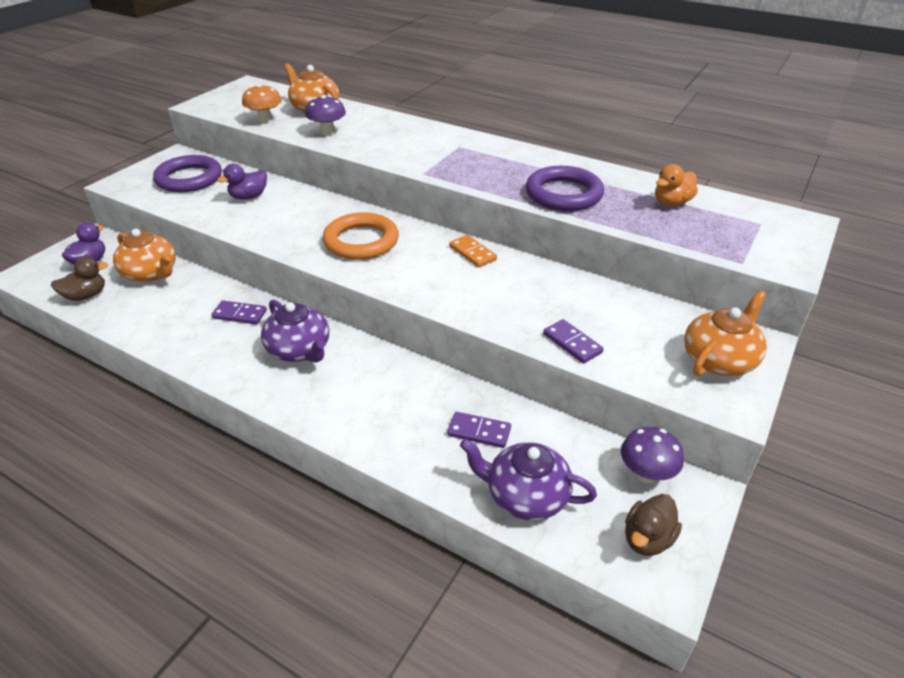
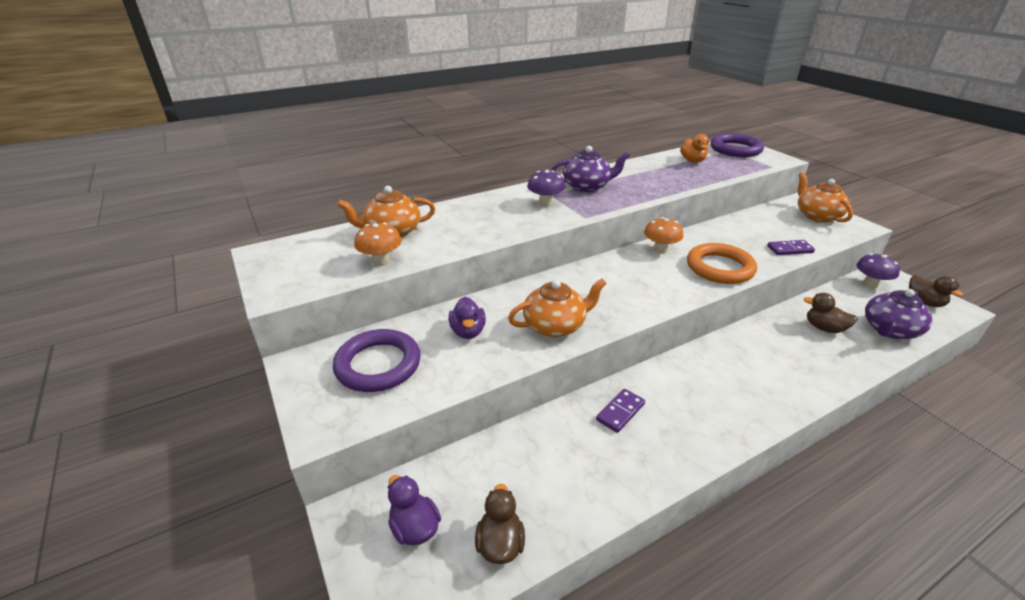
camera: 60 degrees left, 5 degrees down
orange teapot [113,229,176,282] -> orange teapot moved to [508,278,607,337]
purple teapot [261,300,329,363] -> purple teapot moved to [551,146,630,192]
purple mushroom [305,95,346,135] -> purple mushroom moved to [527,170,566,206]
orange ring [323,212,399,260] -> orange ring moved to [687,243,757,284]
purple domino [447,412,511,448] -> brown duck [804,293,858,333]
orange domino [449,235,497,267] -> orange mushroom [644,217,683,254]
purple ring [526,166,604,211] -> purple ring moved to [710,133,764,157]

